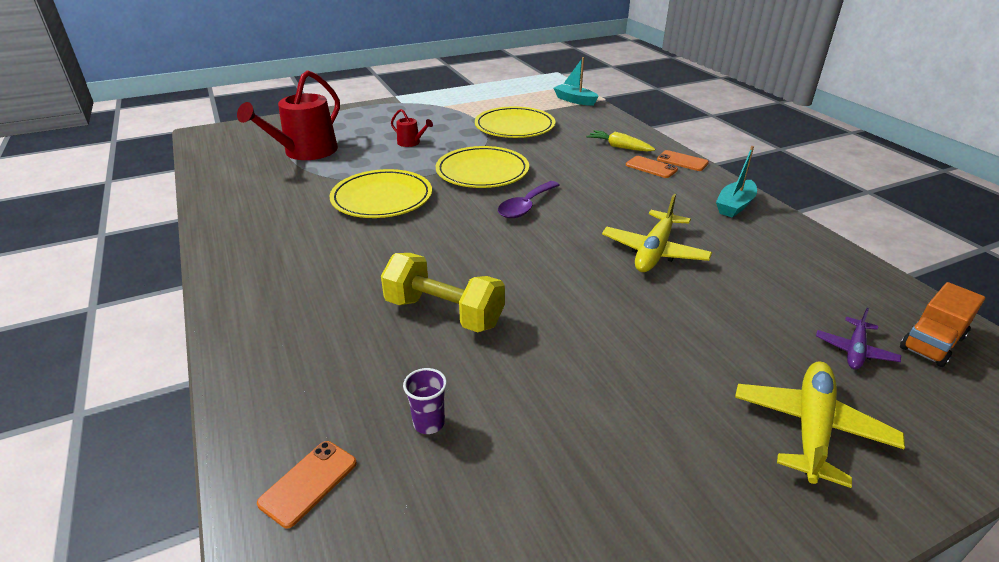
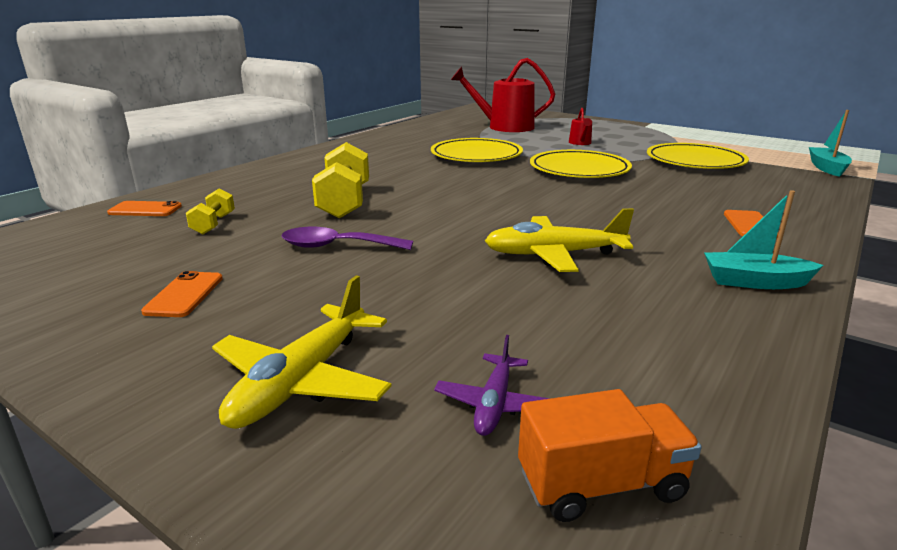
camera: 60 degrees right, 10 degrees down
purple cup [403,368,447,434] -> yellow dumbbell [186,188,235,234]
purple spoon [498,181,560,218] -> purple spoon moved to [281,227,413,250]
yellow carrot [586,130,655,152] -> none
orange phone [657,150,709,171] -> orange phone moved to [141,271,223,317]
yellow plane [735,361,905,488] -> yellow plane turned 120 degrees clockwise [212,275,391,429]
purple plane [816,308,901,370] -> purple plane turned 75 degrees counterclockwise [434,335,550,436]
orange truck [900,282,985,367] -> orange truck turned 150 degrees clockwise [518,389,702,522]

